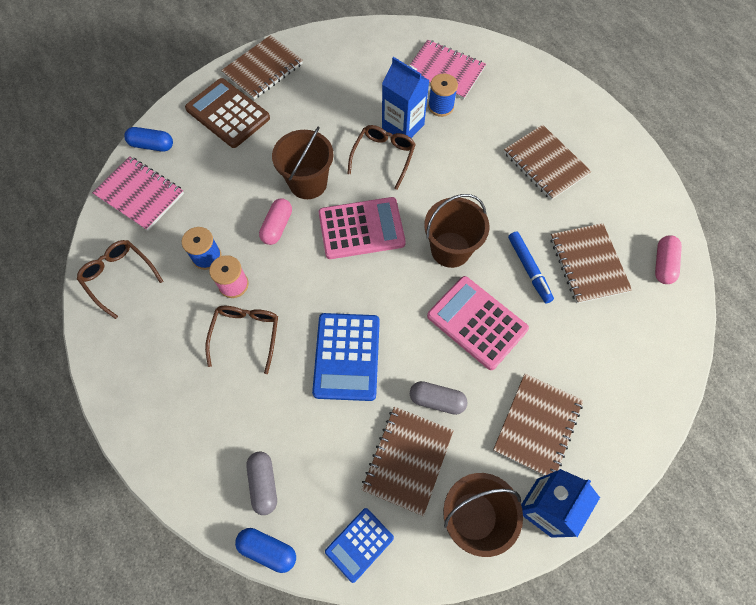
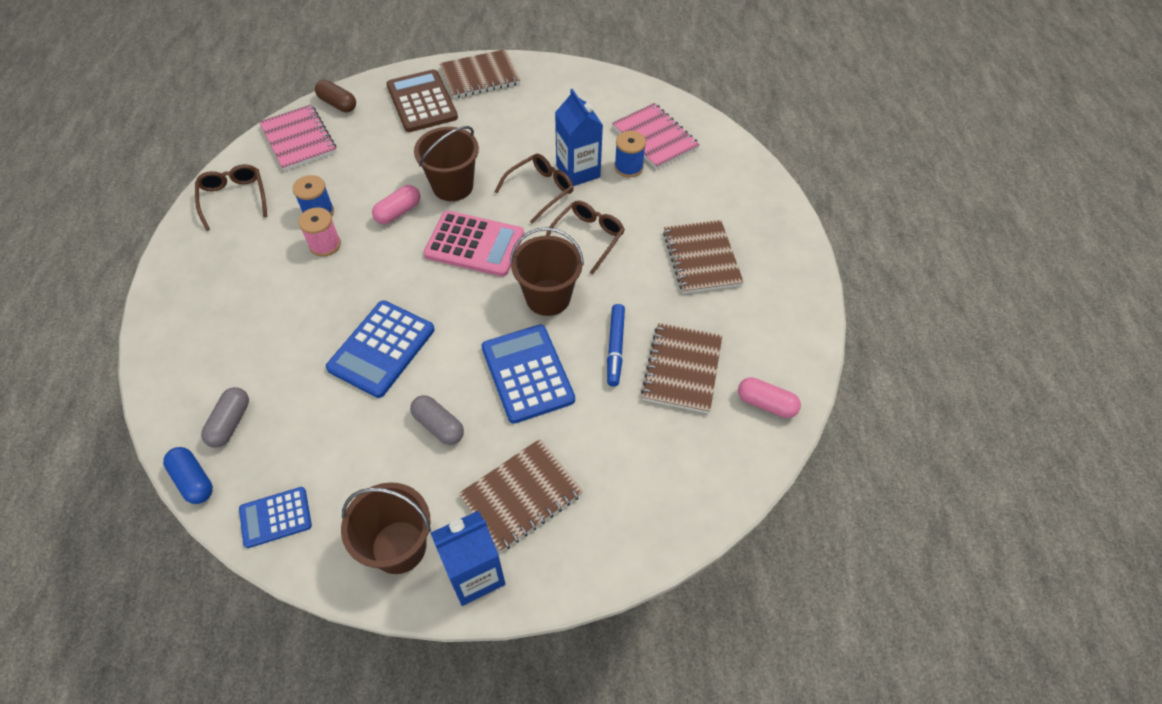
camera: 25 degrees right, 10 degrees down
blue capsule [124,127,173,152] -> brown capsule [315,80,356,112]
brown glasses [205,306,278,374] -> brown glasses moved to [546,201,625,275]
brown notebook [361,407,454,516] -> none
pink calculator [427,276,529,370] -> blue calculator [481,324,575,424]
pink capsule [655,235,682,284] -> pink capsule turned 75 degrees clockwise [738,377,801,418]

